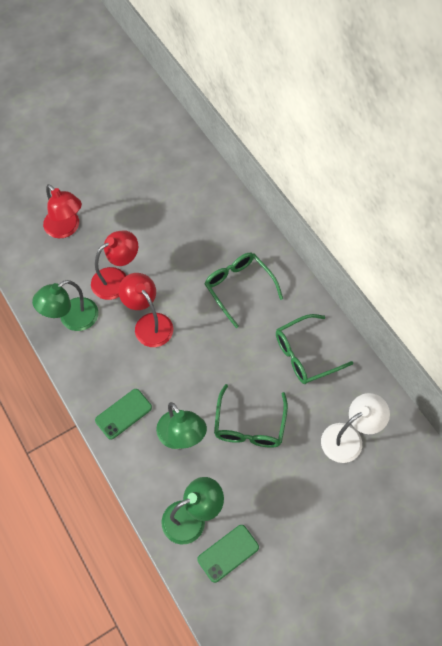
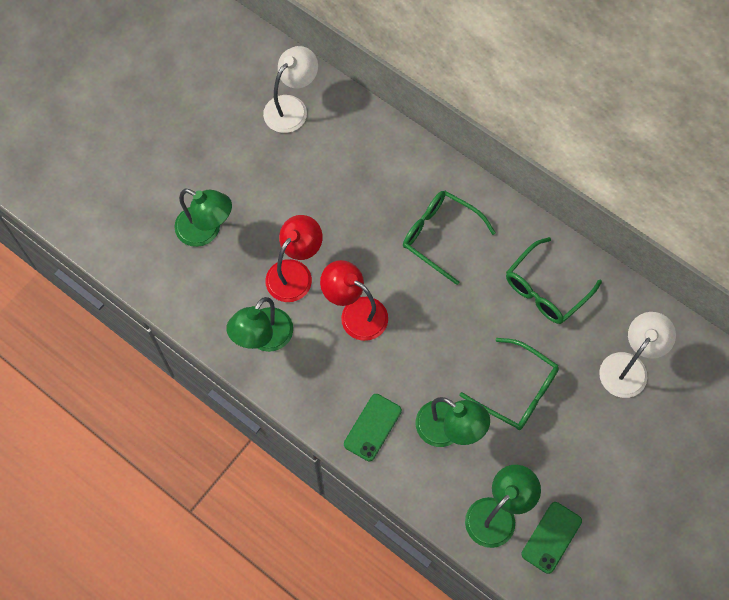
camera: 20 degrees left, 5 degrees up
red lamp [43,184,82,238] -> green lamp [174,189,232,247]
green glasses [214,384,288,448] -> green glasses turned 45 degrees counterclockwise [460,338,559,430]
none -> white lamp [263,46,318,133]

